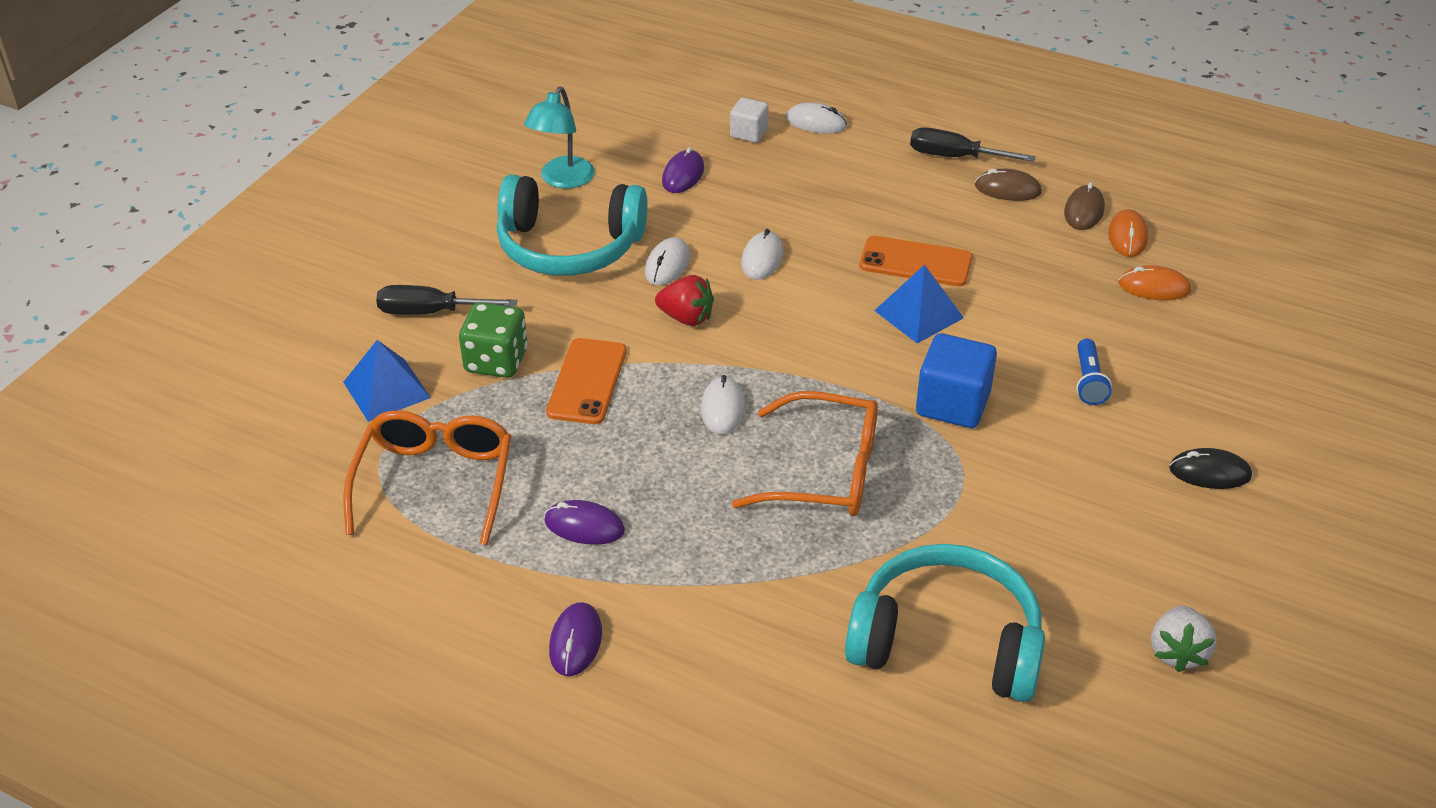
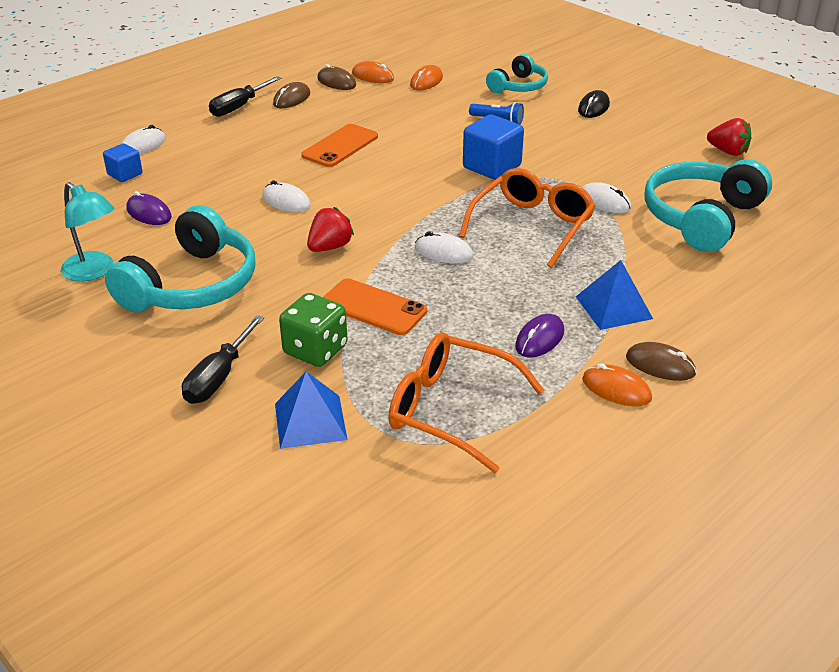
camera: 70 degrees left, 5 degrees down
purple mouse [549,602,602,676] -> brown mouse [626,342,697,381]
white mouse [645,238,690,285] -> white mouse moved to [582,182,631,213]
white cube [730,98,769,143] -> blue cube [103,143,143,182]
blue pyramid [874,265,964,344] -> blue pyramid moved to [576,260,653,330]
white strawberry [1151,606,1217,672] -> red strawberry [707,118,751,156]
none -> turquoise headphones [486,54,548,93]
none -> orange mouse [582,363,652,406]

